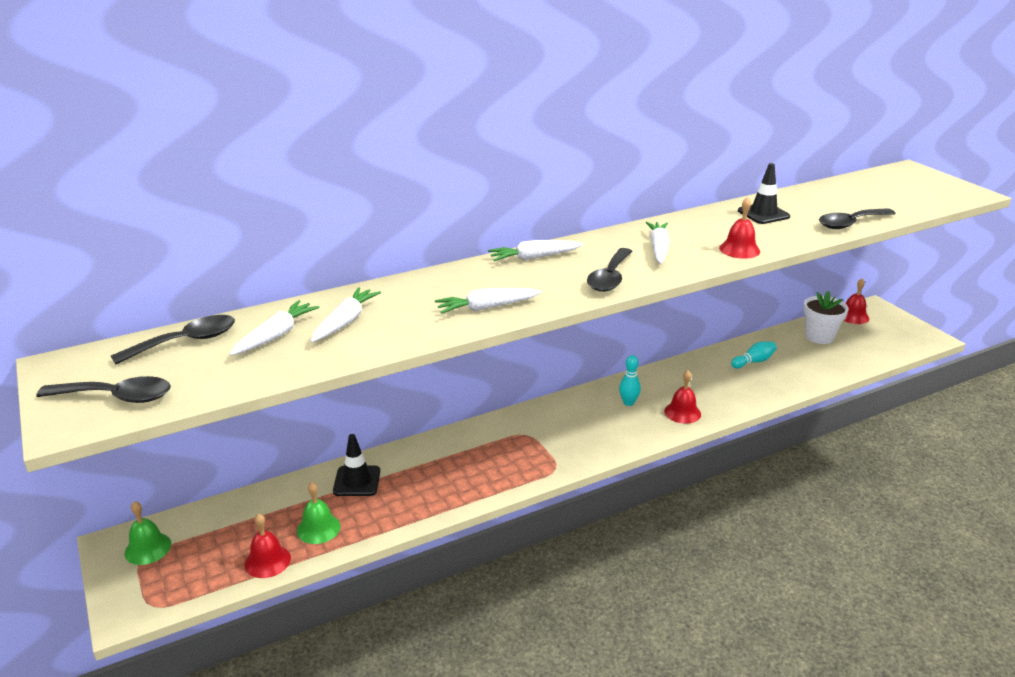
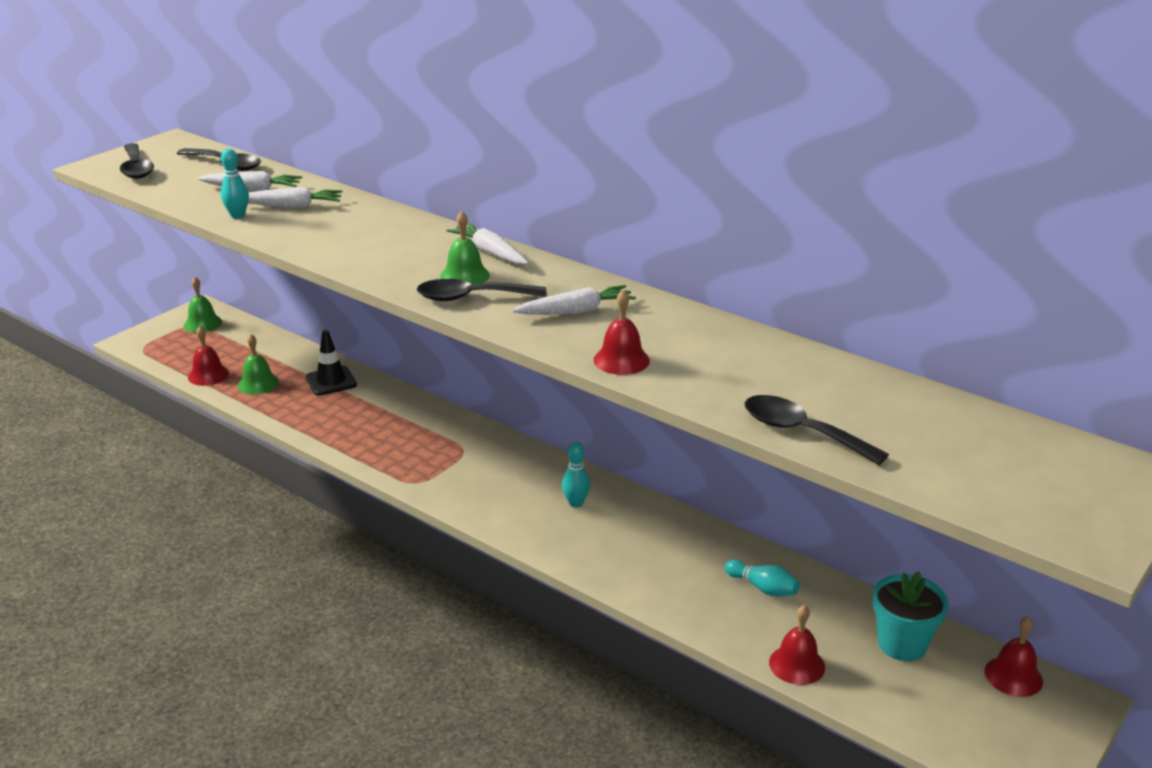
camera: 65 degrees right, 0 degrees up
white carrot [435,288,542,314] -> none
red bell [664,370,701,424] -> red bell moved to [769,605,825,685]
black traffic cone [738,163,790,224] -> none
white flower pot [803,291,849,344] -> turquoise flower pot [873,571,949,661]
none -> turquoise bowling pin [221,148,249,218]
none -> green bell [440,211,490,285]

